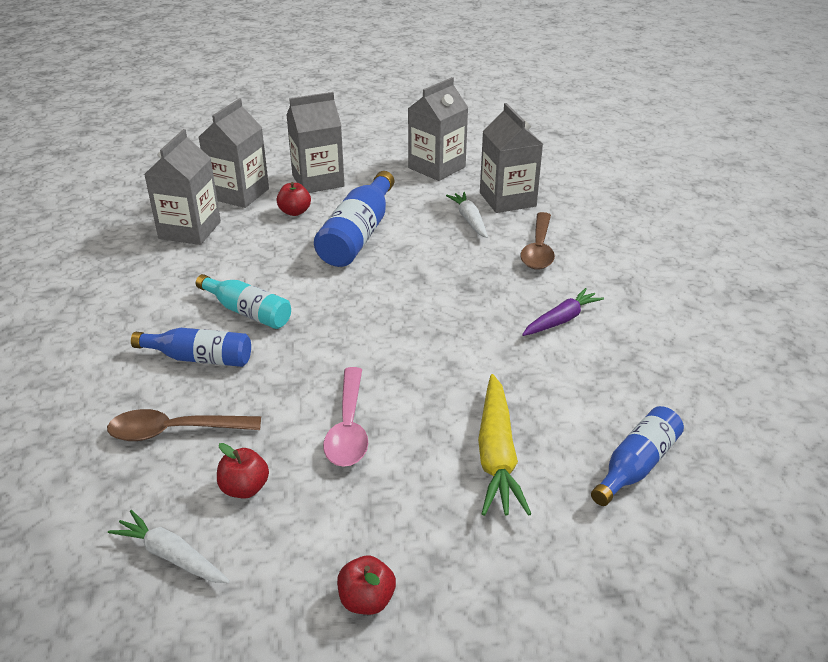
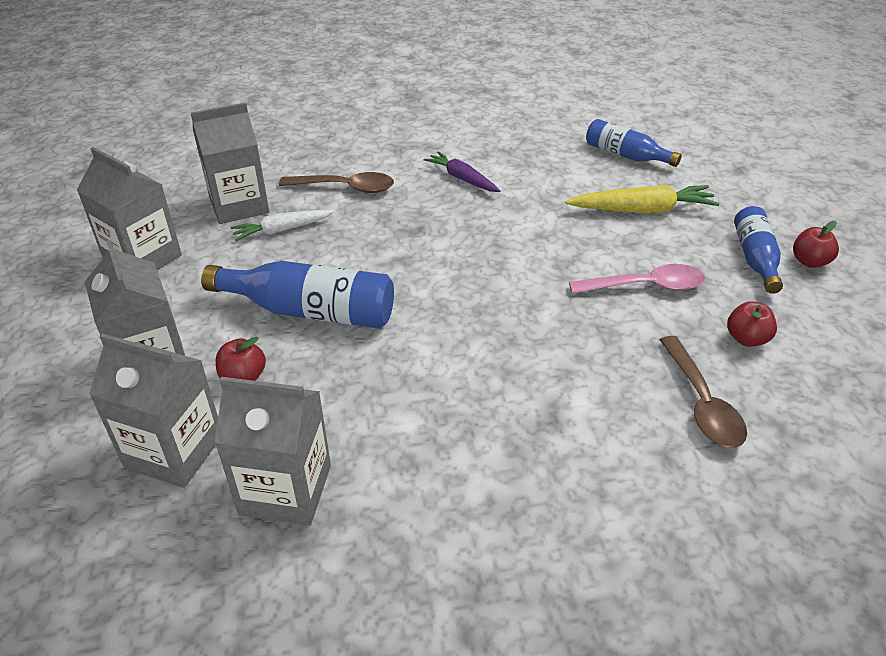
camera: 95 degrees left, 5 degrees up
white carrot [108,510,230,583] -> none
blue bottle [131,328,251,367] -> blue bottle moved to [734,206,783,294]
turquoise bottle [196,274,291,329] -> none

